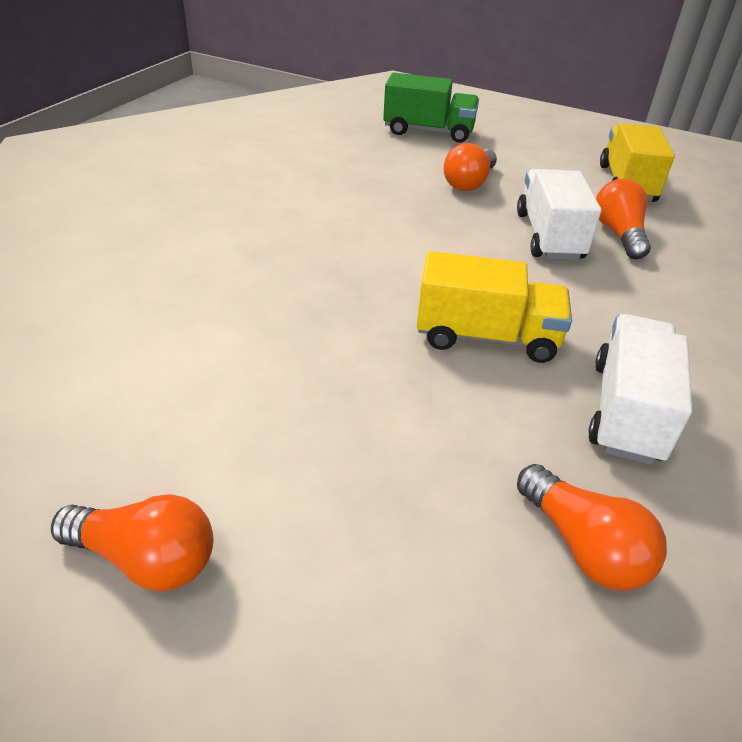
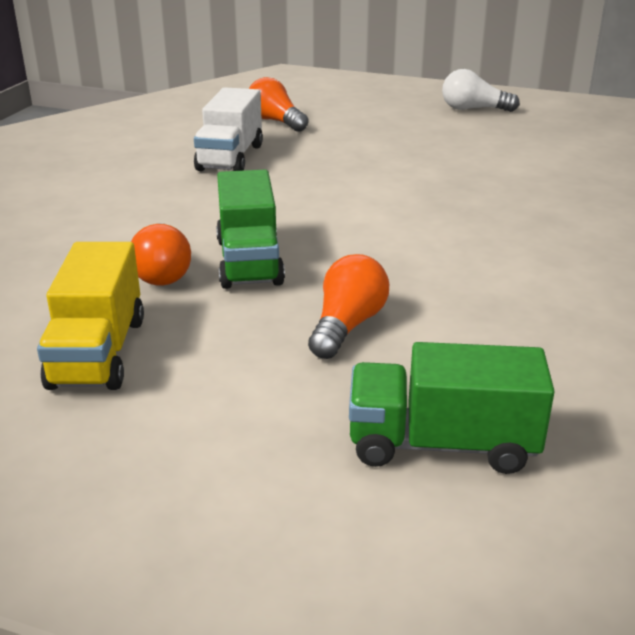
camera: 175 degrees right, 10 degrees down
orange light bulb [51,494,213,591] -> white light bulb [442,69,520,112]
yellow truck [417,251,572,363] -> none
white truck [517,169,601,260] -> green truck [216,170,285,289]

